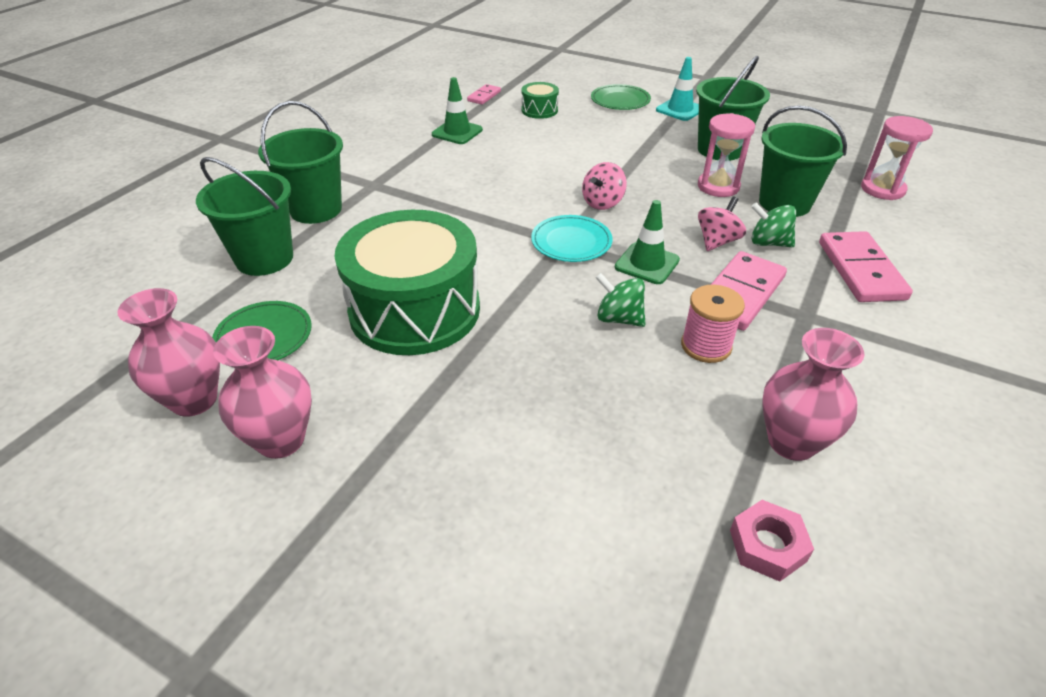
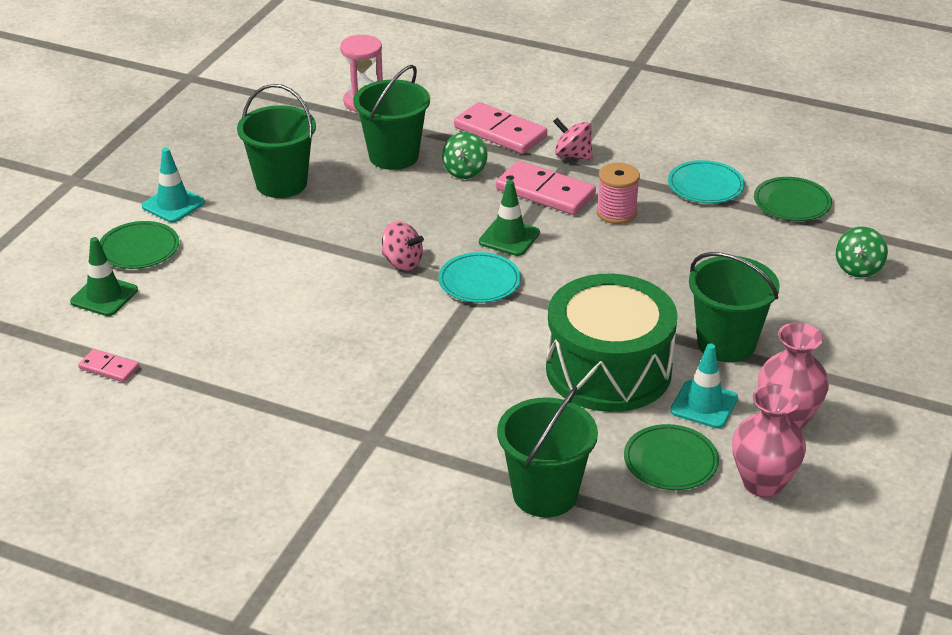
camera: 95 degrees left, 5 degrees down
green bucket [258,101,343,224] -> green bucket moved to [689,252,780,362]
green traffic cone [432,77,483,144] -> green traffic cone moved to [70,237,138,316]
green drum [521,82,559,119] -> none
green spinning top [596,273,645,327] -> green spinning top moved to [836,227,888,278]
pink hourglass [698,113,755,197] -> none
pink spinning top [698,196,746,251] -> pink spinning top moved to [553,118,593,161]
pink nut [730,500,814,582] -> green plate [754,177,832,221]
pink vase [762,328,864,461] -> turquoise plate [668,160,745,203]
pink domino [819,231,913,302] -> pink domino turned 45 degrees clockwise [454,102,547,154]
none -> turquoise traffic cone [670,343,738,428]

